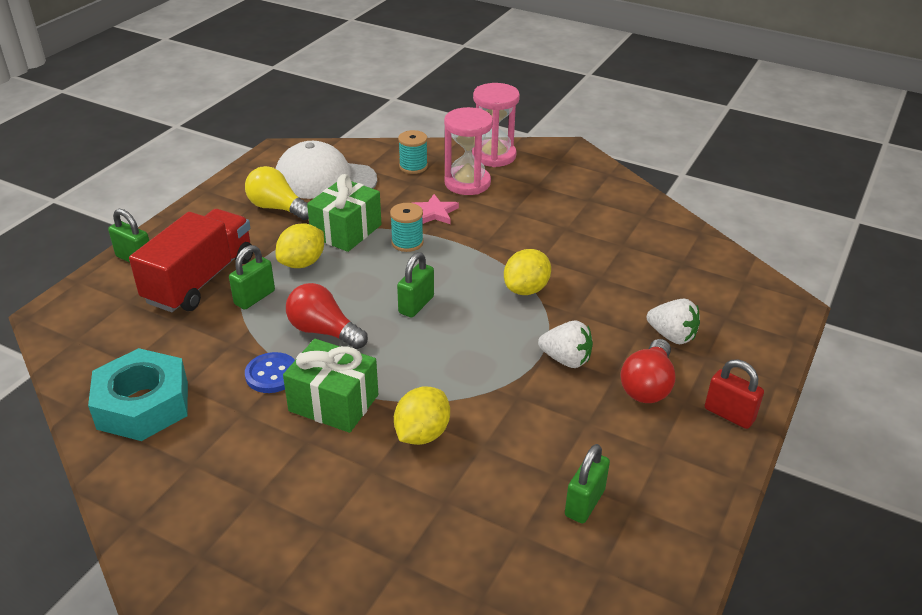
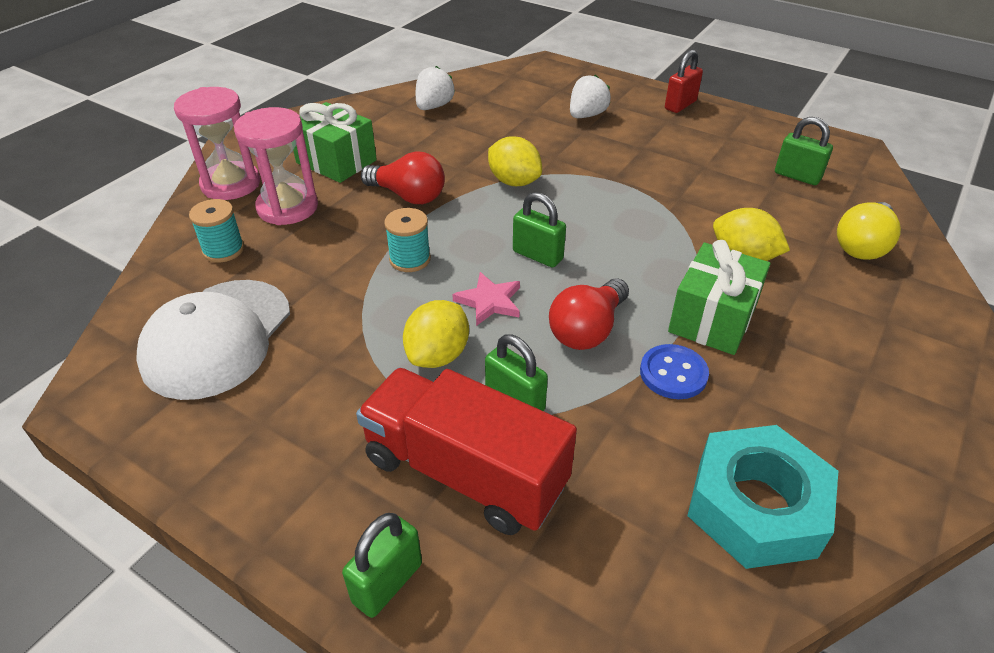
camera: 85 degrees left, 5 degrees up
yellow light bulb [245,166,309,220] -> yellow light bulb moved to [837,202,901,260]
yellow lemon [276,224,324,268] -> yellow lemon turned 75 degrees clockwise [403,300,469,368]
green gift [307,174,381,252] -> green gift moved to [293,102,377,183]
pink star [412,194,459,224] -> pink star moved to [452,272,520,326]
white strawberry [538,321,593,368] -> white strawberry moved to [416,66,455,110]
red light bulb [620,339,676,403] -> red light bulb moved to [361,151,445,204]

